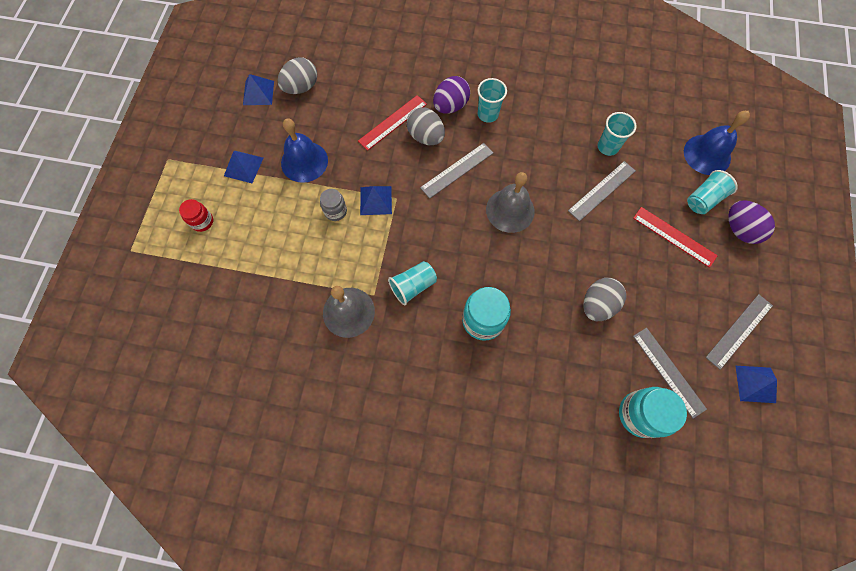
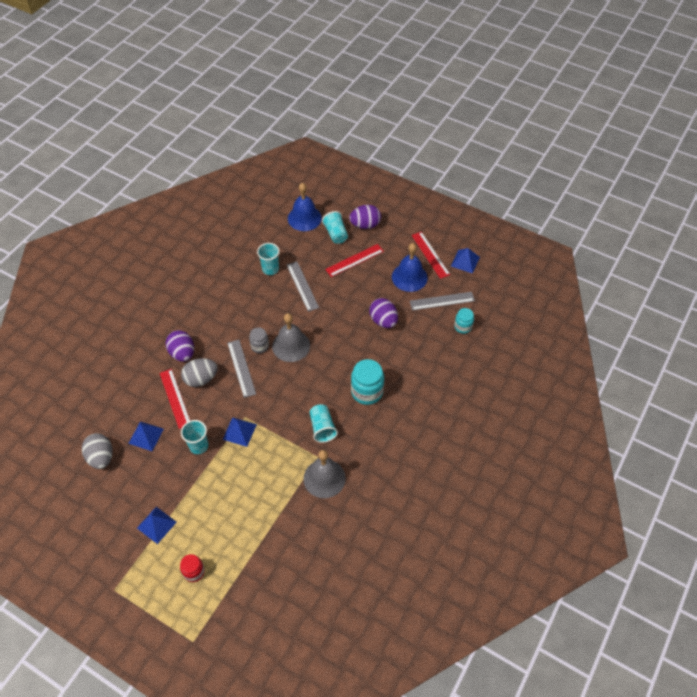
camera: 70 degrees left, 15 degrees down
blue pyramid [243,74,274,105] -> blue pyramid moved to [128,421,164,451]
blue bell [281,118,328,183] -> blue bell moved to [392,243,428,292]
grey jar [320,189,347,221] -> grey jar moved to [249,328,269,353]
turquoise cup [478,78,507,123] -> turquoise cup moved to [181,420,208,454]
grey egg [583,278,626,321] -> purple egg [369,298,398,328]
turquoise jar [619,387,687,438] -> turquoise jar [454,308,474,334], size x0.58
grey ruler [706,294,773,370] -> red ruler [411,232,450,279]

